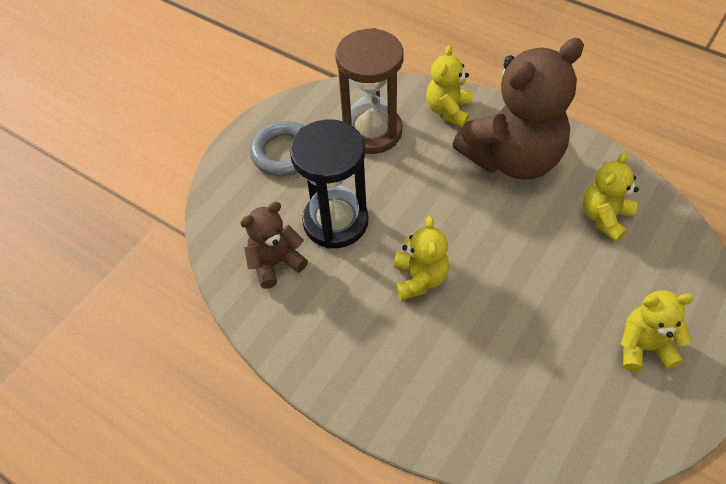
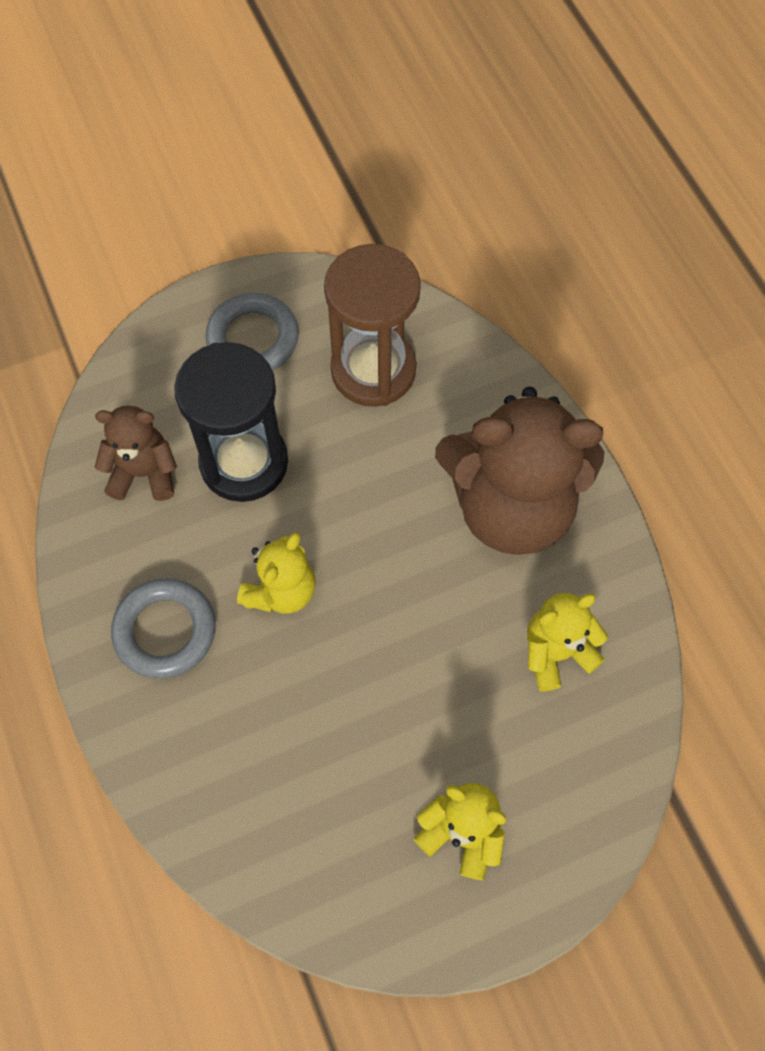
camera: 30 degrees right, 10 degrees up
yellow teddy bear [426,45,473,127] -> none
none -> grey ring [111,578,216,679]

